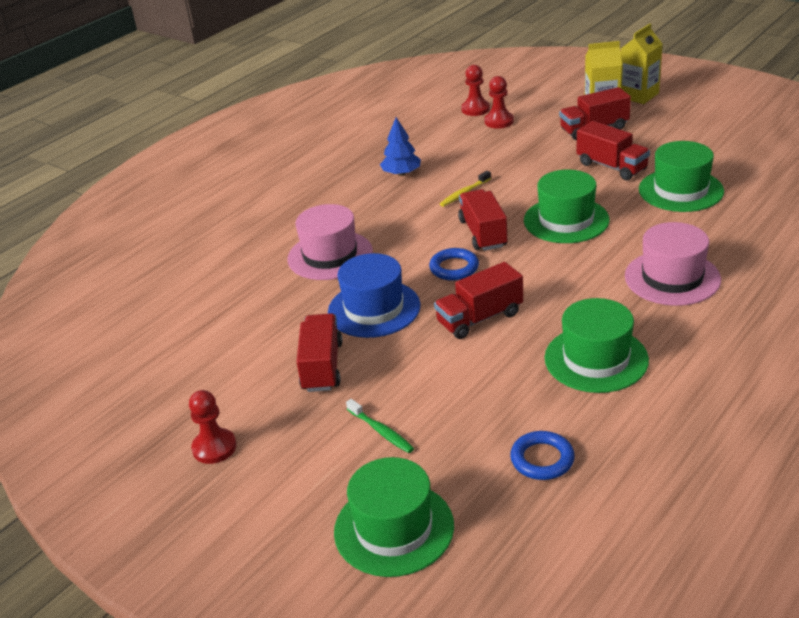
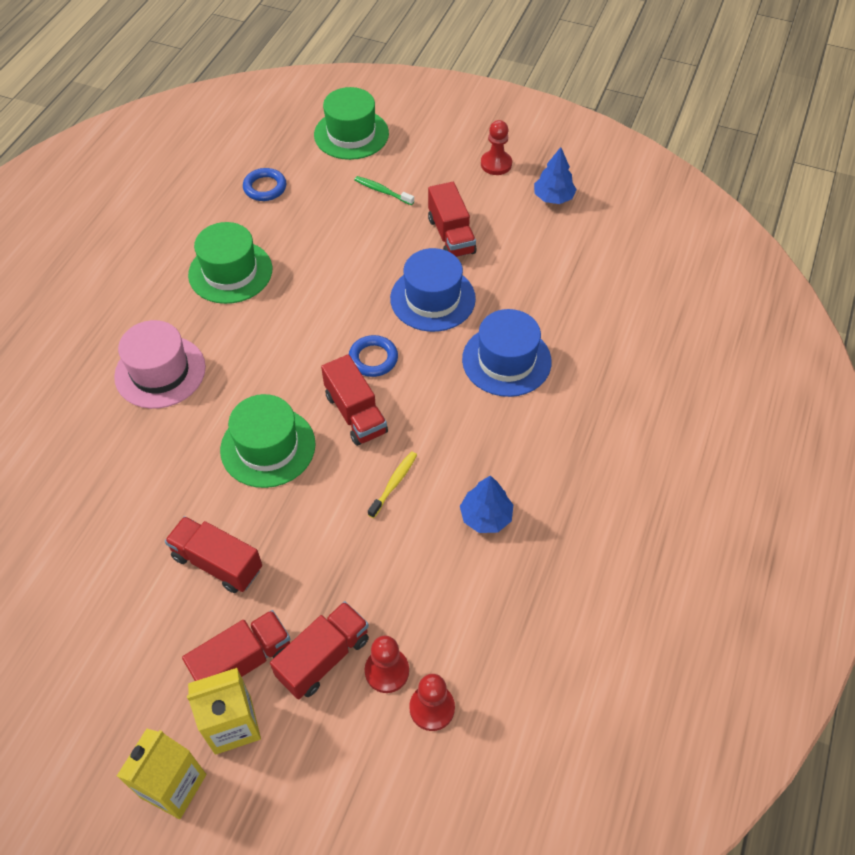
camera: 160 degrees right, 20 degrees up
pink hat [287,204,373,280] -> blue hat [462,309,552,397]
red truck [434,262,523,339] -> red truck moved to [270,601,369,700]
green hat [639,141,724,212] -> none
none -> blue tree [534,147,577,204]

